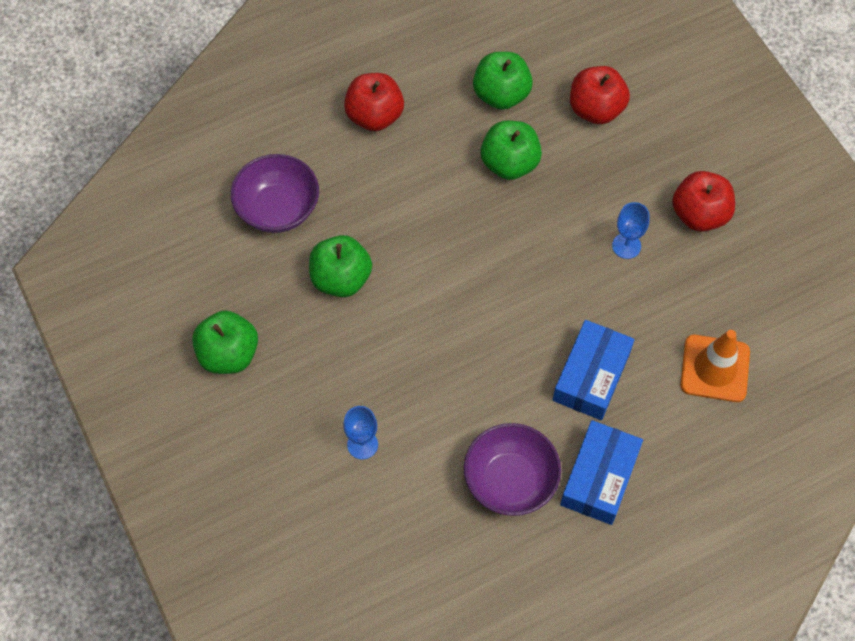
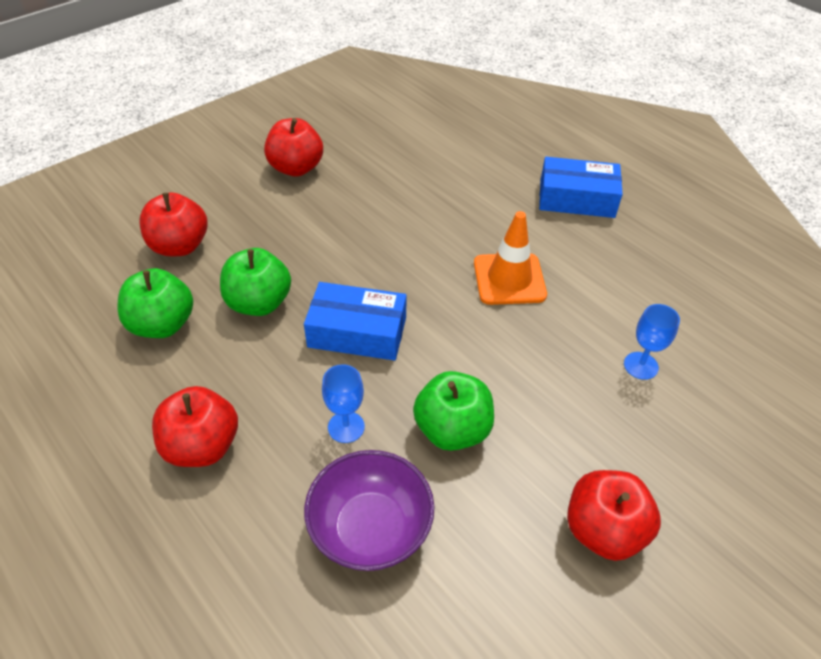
camera: 105 degrees left, 15 degrees down
green apple [192,311,258,374] -> red apple [567,470,661,561]
purple bowl [464,423,561,516] -> none
blue box [553,320,635,420] -> blue box moved to [304,282,407,361]
blue goblet [612,202,650,259] -> blue goblet moved to [322,364,365,443]
orange traffic cone [680,330,750,402] -> orange traffic cone moved to [474,211,547,305]

